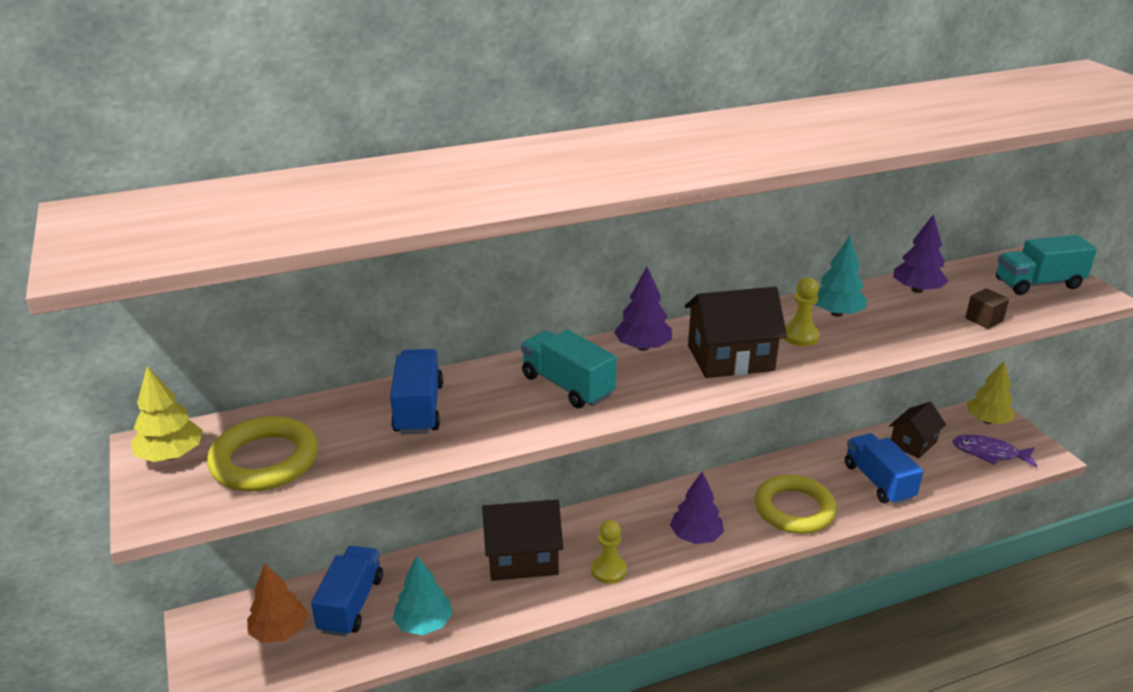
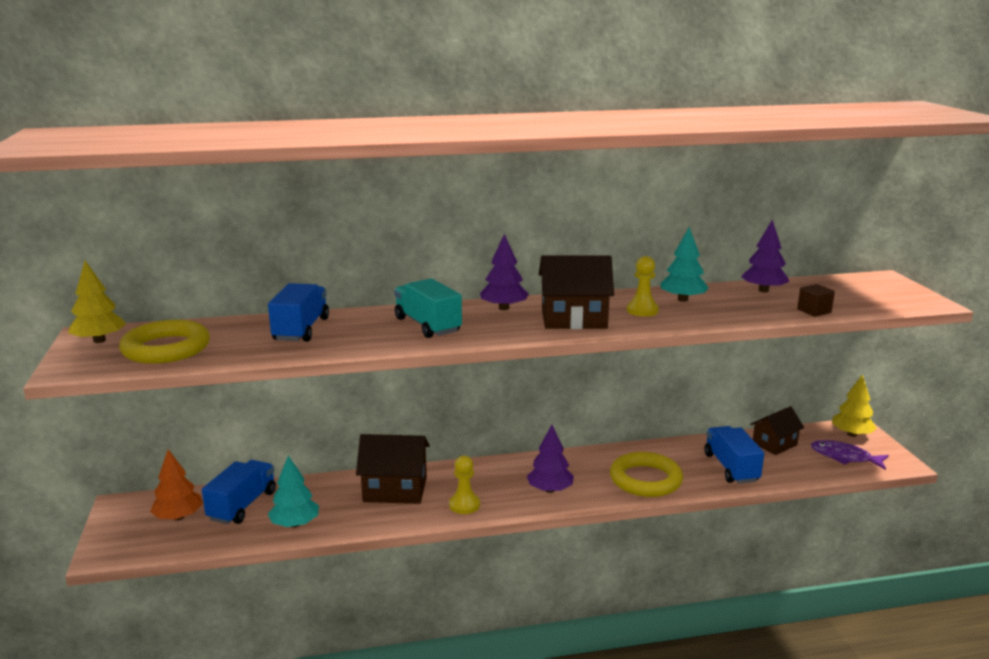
camera: 10 degrees right, 10 degrees down
turquoise truck [996,235,1097,295] -> none

